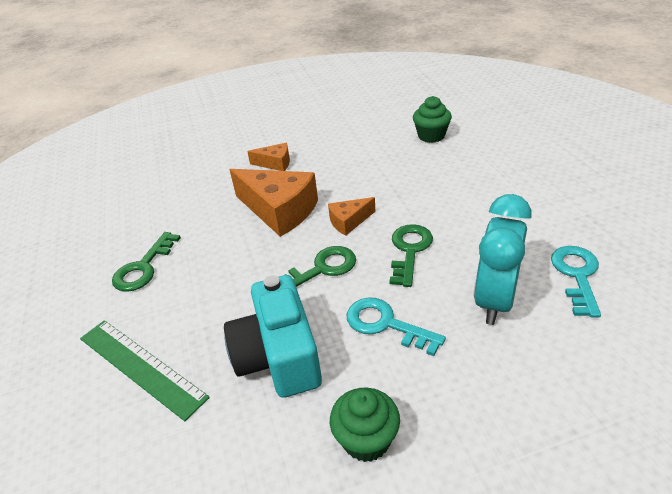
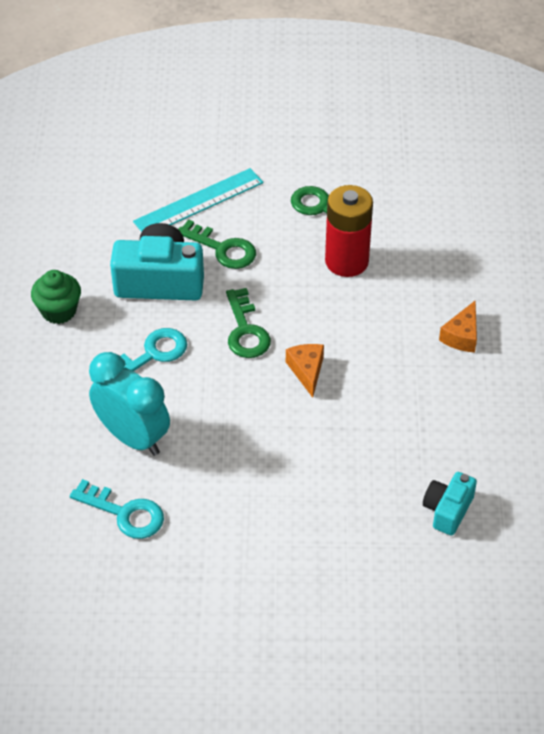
camera: 105 degrees right, 10 degrees up
green ruler [80,320,210,421] -> turquoise ruler [133,168,263,232]
orange cheese [229,169,318,237] -> none
green key [390,224,433,287] -> green key moved to [178,219,256,269]
green cupcake [413,96,452,143] -> turquoise camera [423,472,477,536]
none -> red battery [325,185,373,277]

